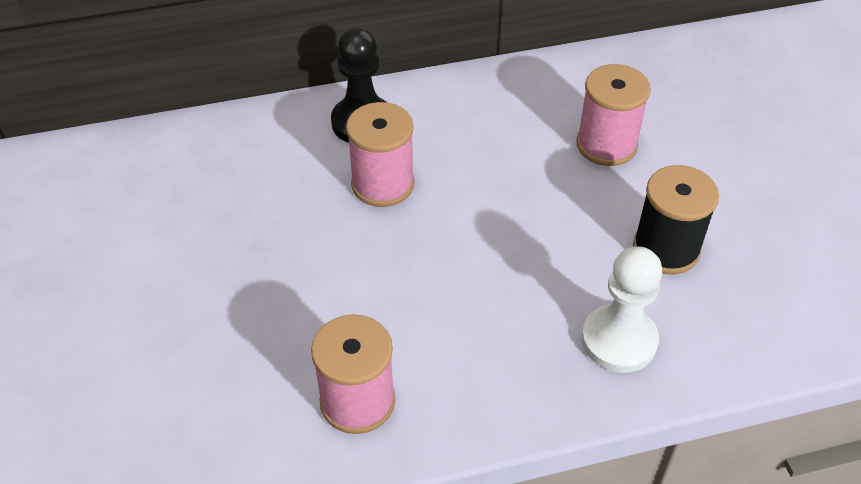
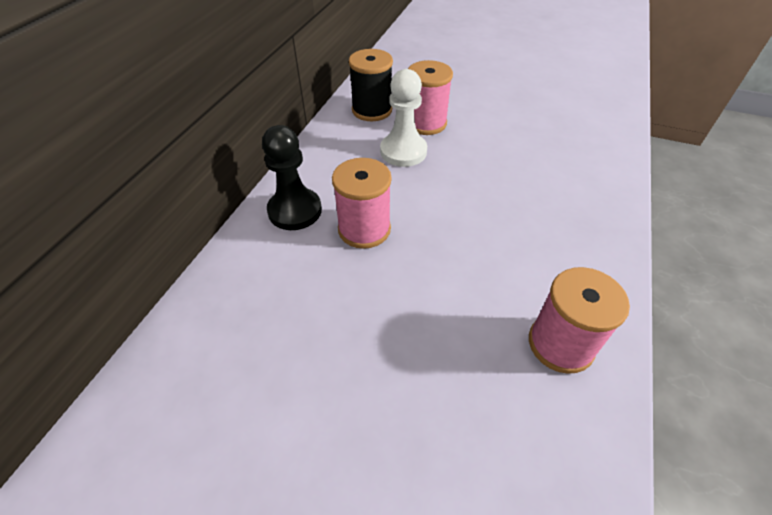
camera: 55 degrees left, 0 degrees up
white pawn [582,246,662,373] -> white pawn moved to [380,69,427,167]
black spool [633,165,719,275] -> black spool moved to [349,49,393,121]

